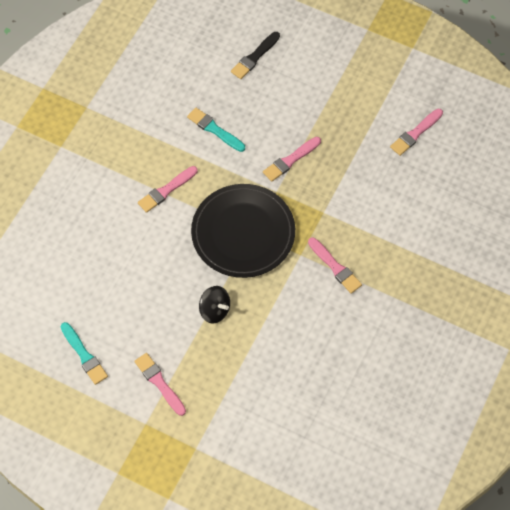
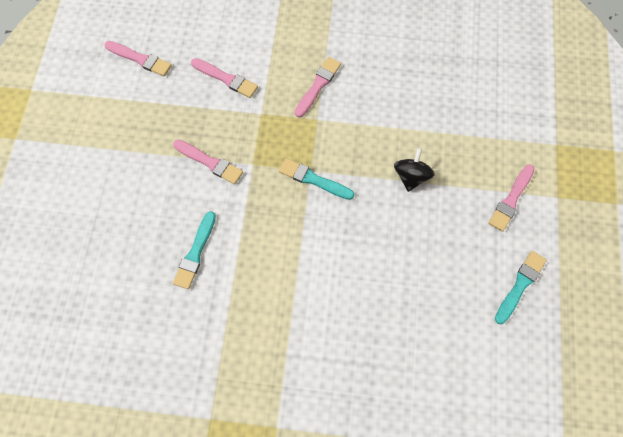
camera: 110 degrees left, 5 degrees up
pink brush [138,166,198,213] -> pink brush moved to [191,58,258,98]
black plate [191,184,295,278] -> turquoise brush [279,158,354,200]
black brush [231,32,280,79] -> none

